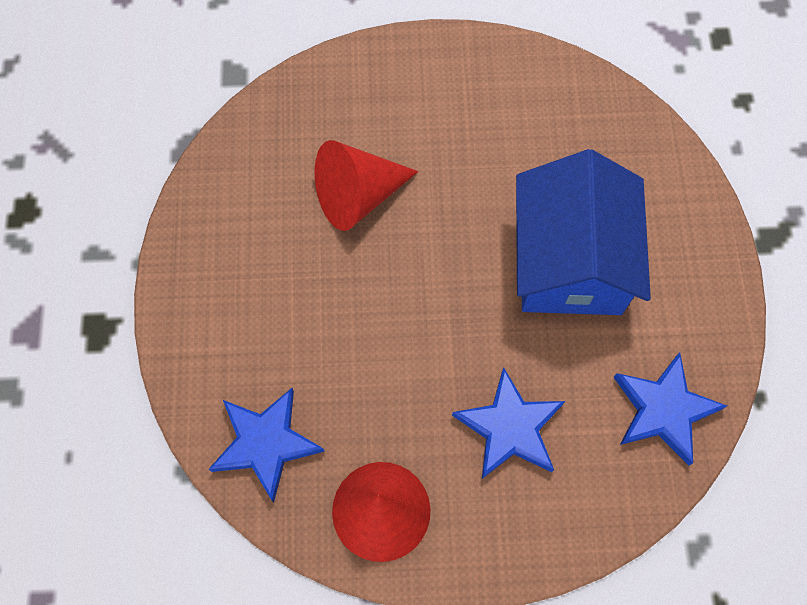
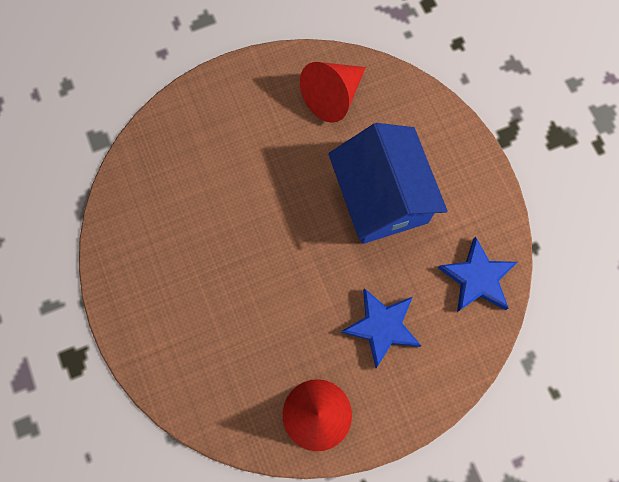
camera: 20 degrees left, 5 degrees up
blue star [209,388,325,503] -> none
red cone [315,140,418,231] -> red cone moved to [300,62,366,123]

